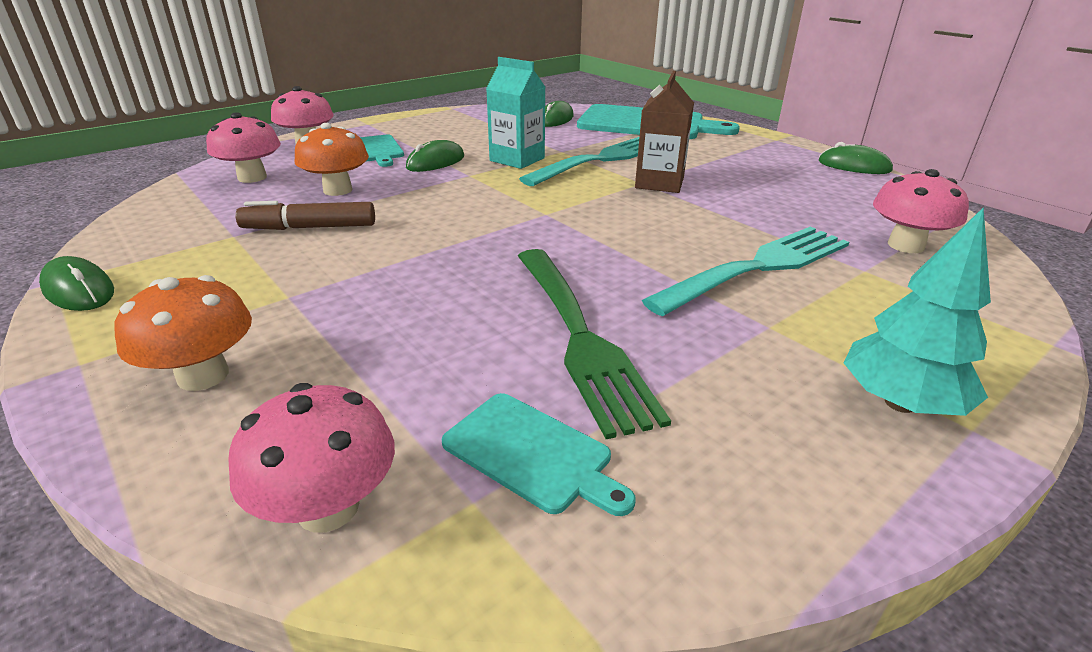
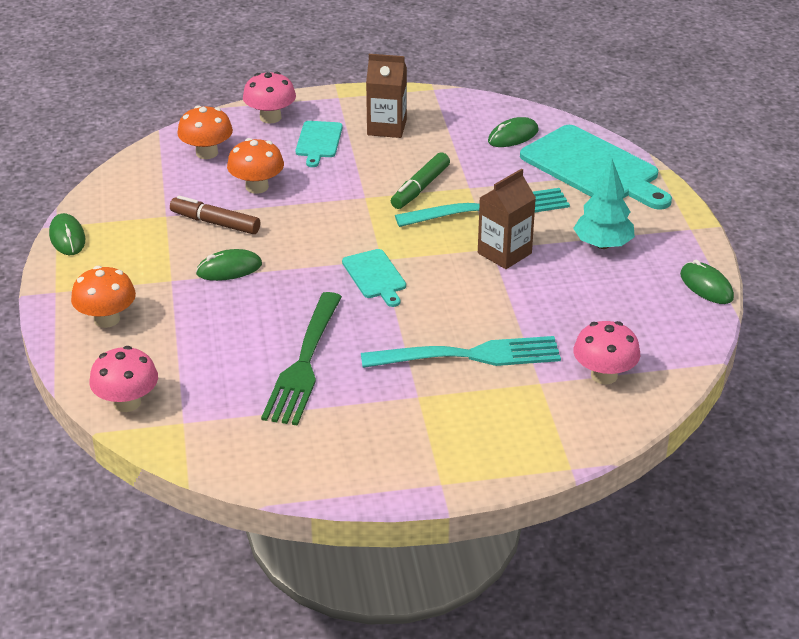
camera: 30 degrees right, 5 degrees up
pink mushroom [206,112,281,183] -> orange mushroom [177,105,233,159]
green mouse [406,140,464,172] -> green mouse moved to [196,249,262,281]
turquoise cutting board [441,393,636,516] -> turquoise cutting board moved to [342,249,406,307]
turquoise carton [486,57,545,169] -> green marker [391,152,450,209]
turquoise tree [844,207,991,416] -> turquoise tree moved to [573,159,635,249]
none -> brown carton [366,54,407,138]

